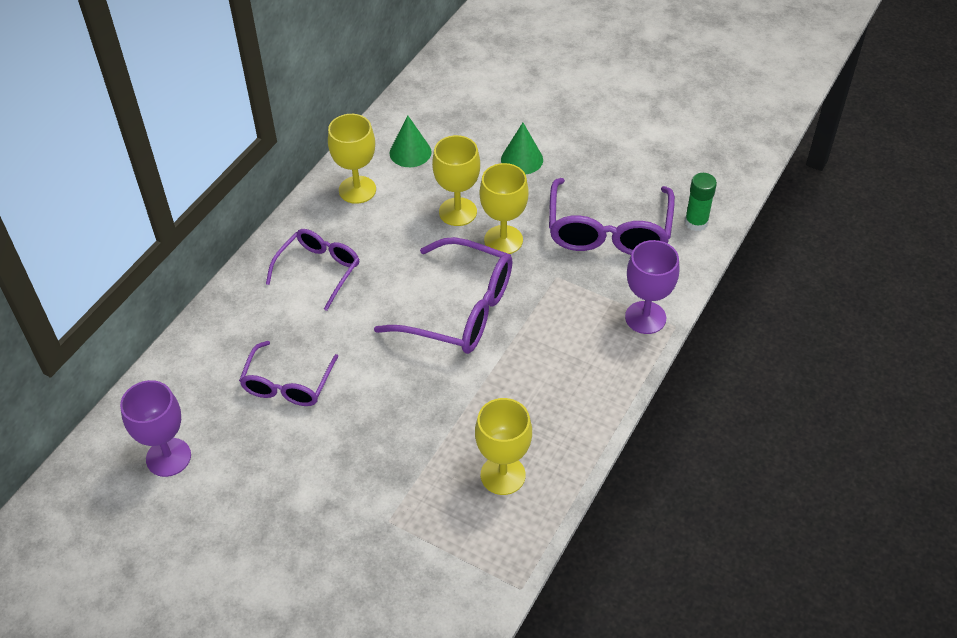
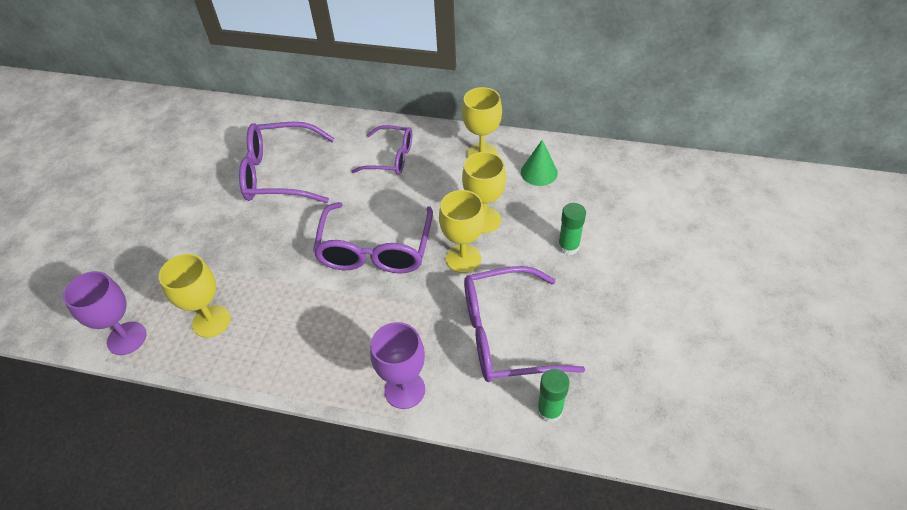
camera: 75 degrees right, 0 degrees up
purple goblet [120,380,191,477] -> purple goblet moved to [63,271,147,355]
purple glasses [239,341,339,406] -> purple glasses [239,122,335,203], size x1.58
green cone [501,123,543,174] -> green glue stick [558,203,586,255]

